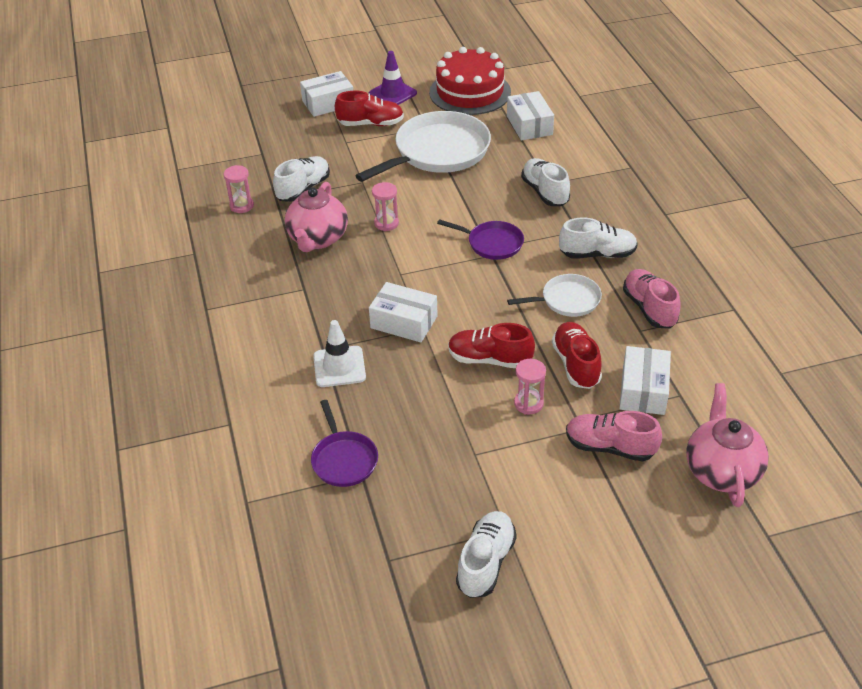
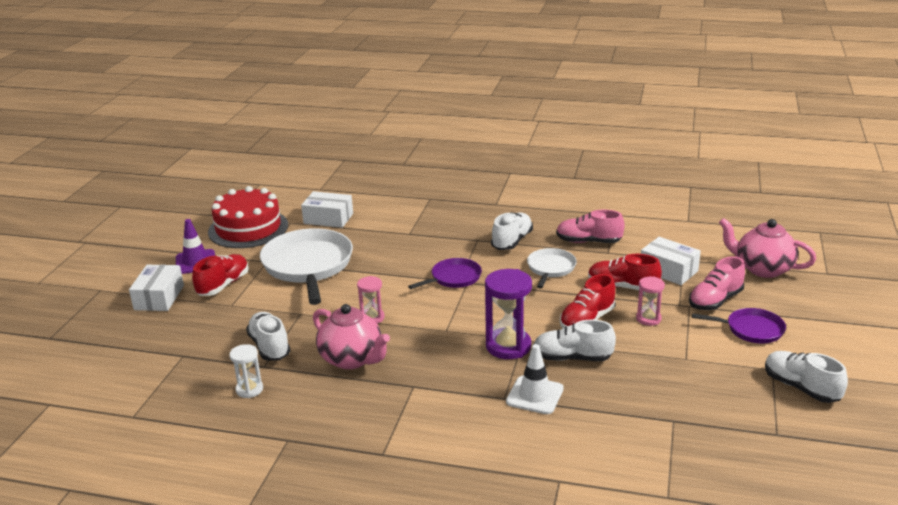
camera: 60 degrees left, 15 degrees down
pink hourglass [223,165,254,213] -> white hourglass [229,344,263,398]
purple pan [311,400,378,487] -> purple pan moved to [692,308,786,344]
white box [369,282,438,342] -> purple hourglass [485,269,532,359]
white shoe [521,158,570,206] -> white shoe moved to [533,320,616,361]

